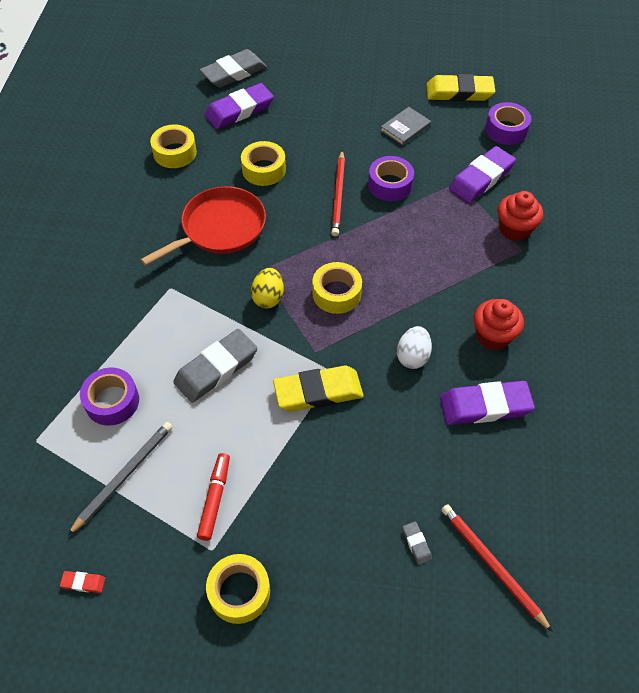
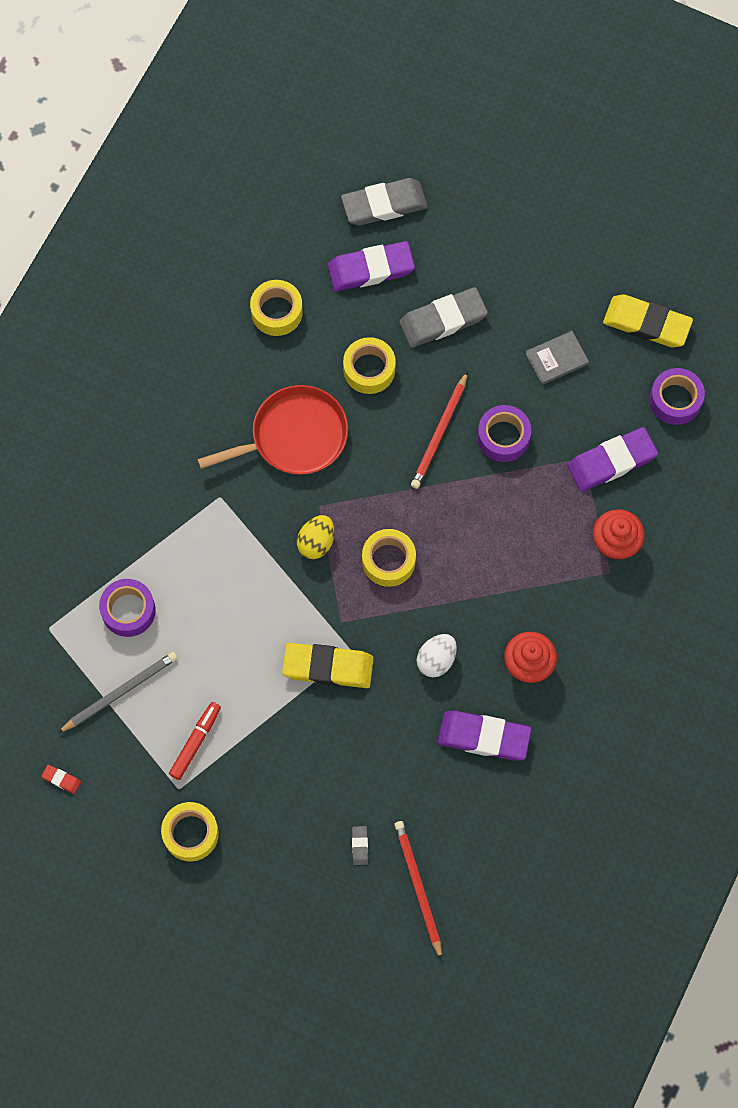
camera: 20 degrees right, 15 degrees up
grey eraser [173,329,257,403] -> grey eraser moved to [399,287,488,348]

